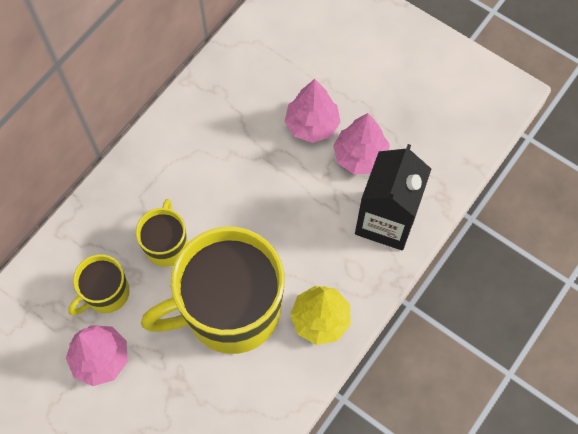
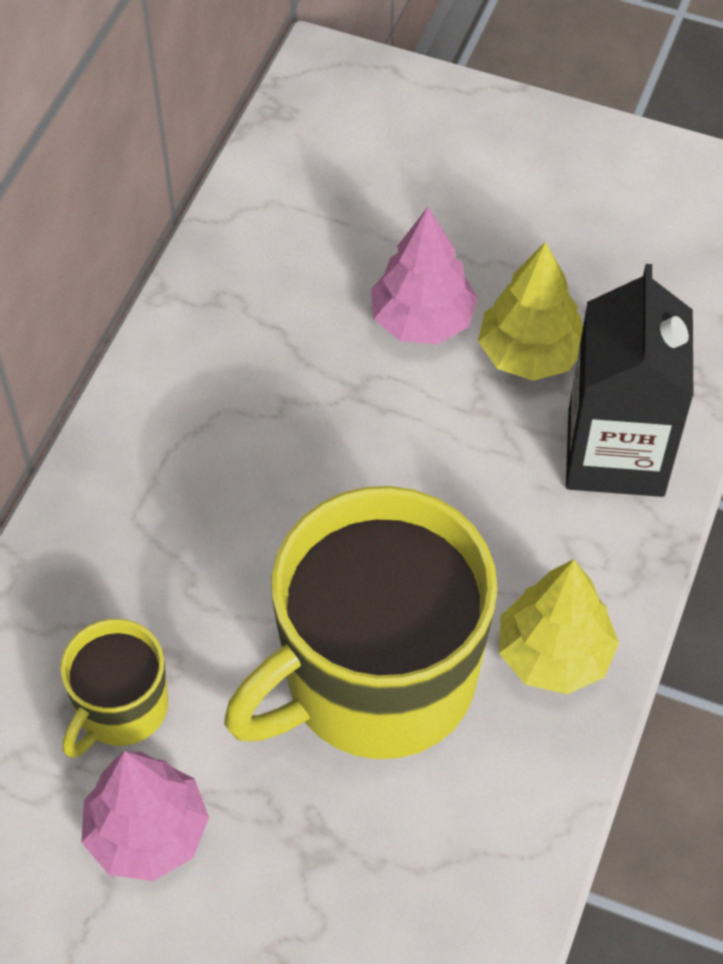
camera: 15 degrees left, 10 degrees down
yellow mug [136,199,188,267] -> none
pink tree [333,113,390,174] -> yellow tree [478,242,583,381]

